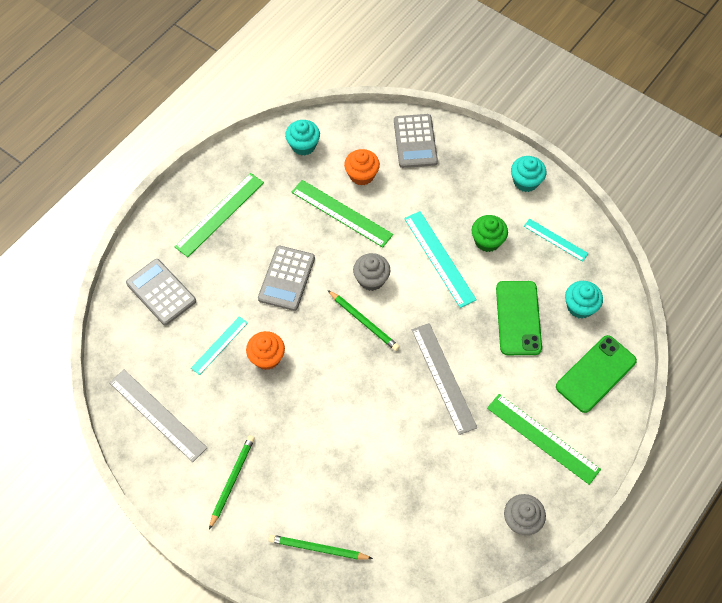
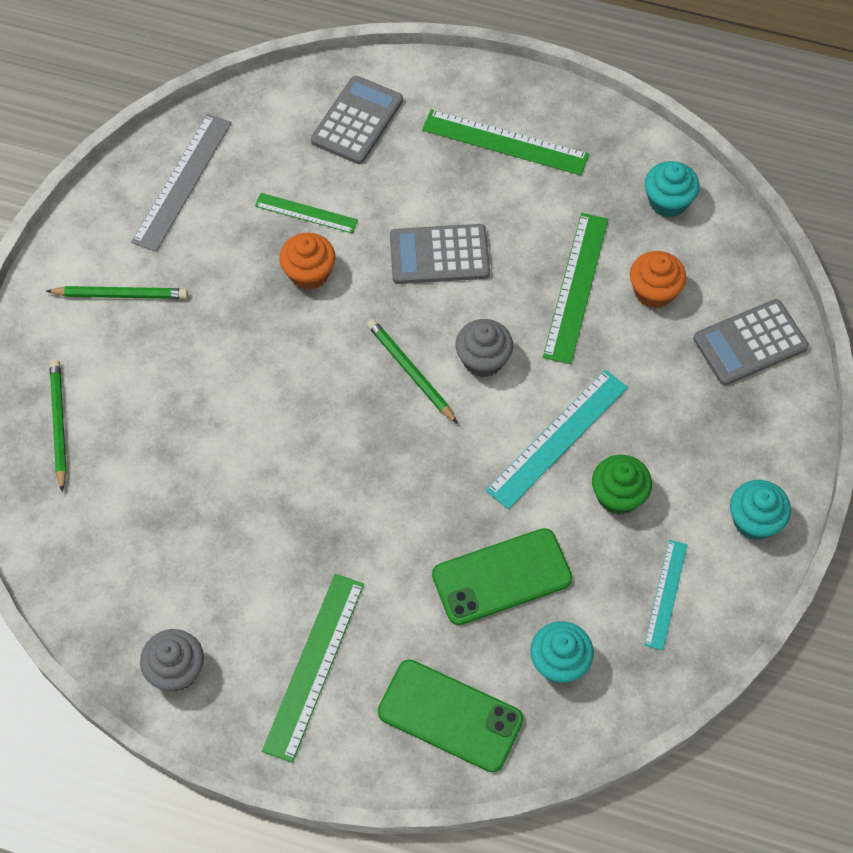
camera: 70 degrees right, 0 degrees up
turquoise ruler [191,316,248,375] -> green ruler [255,193,358,233]
green pencil [328,290,400,351] -> green pencil turned 120 degrees clockwise [367,319,458,424]
grey ruler [412,323,477,435] -> none

